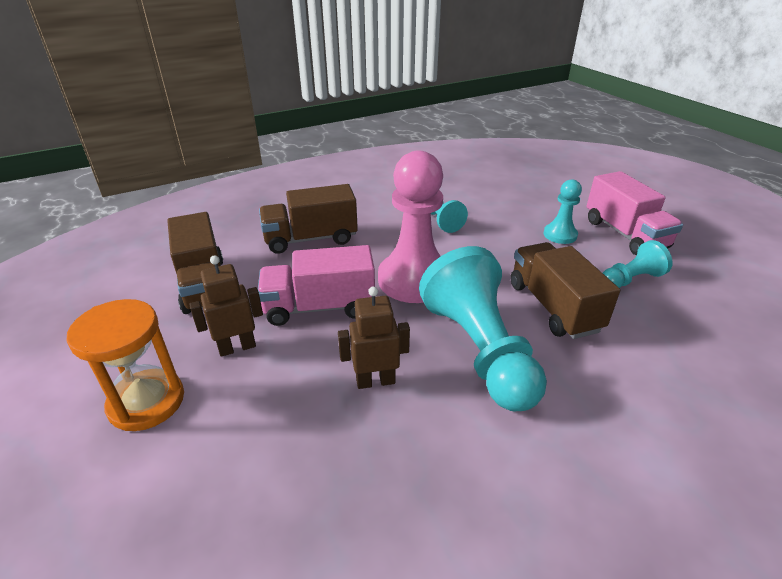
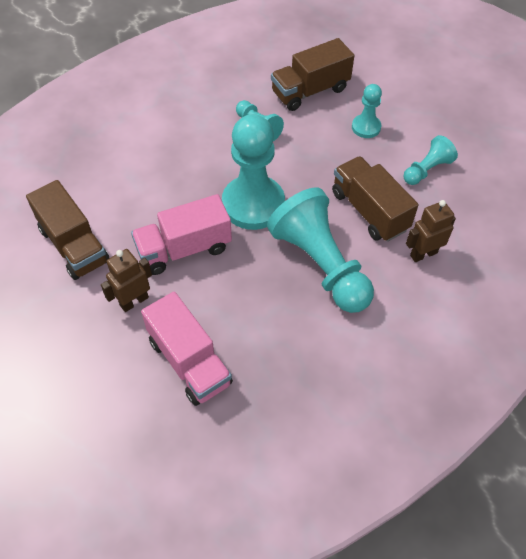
camera: 15 degrees left, 20 degrees up
orange hourglass [66,299,184,431] -> none
brown truck [259,184,358,254] -> brown truck moved to [271,38,355,111]
brown robot [338,286,410,389] -> brown robot moved to [406,200,456,262]
pink pawn [378,150,443,303] -> turquoise pawn [222,114,285,230]
pink truck [586,171,683,255] -> pink truck moved to [141,292,233,406]

